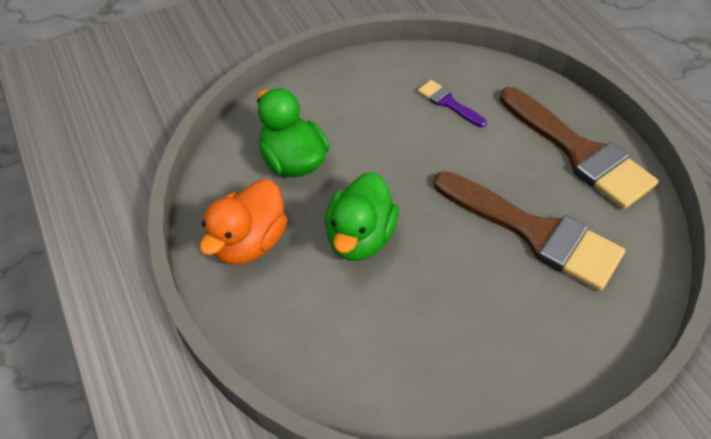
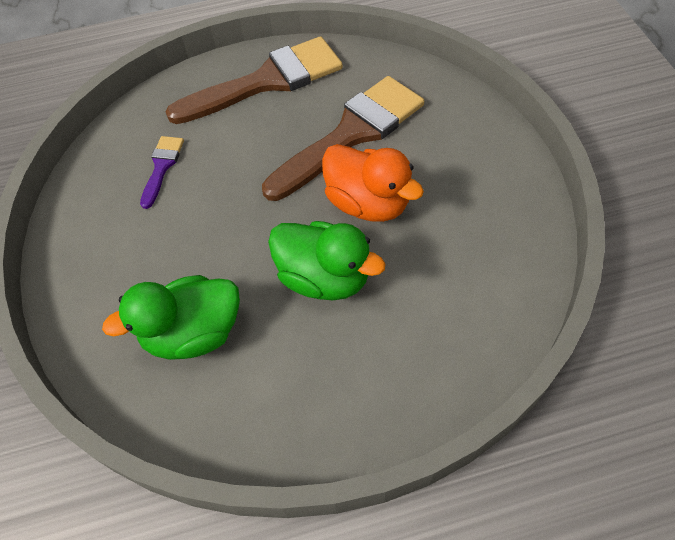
camera: 75 degrees left, 5 degrees up
orange duck [200,179,288,265] -> orange duck moved to [322,144,424,222]
purple brush [418,80,487,127] -> purple brush turned 135 degrees clockwise [140,136,184,209]

